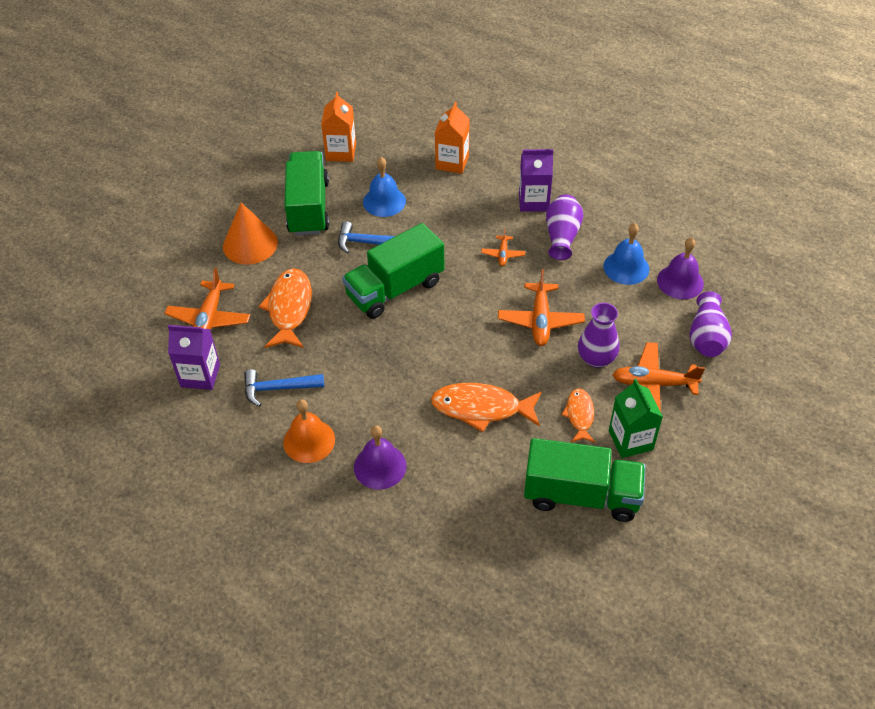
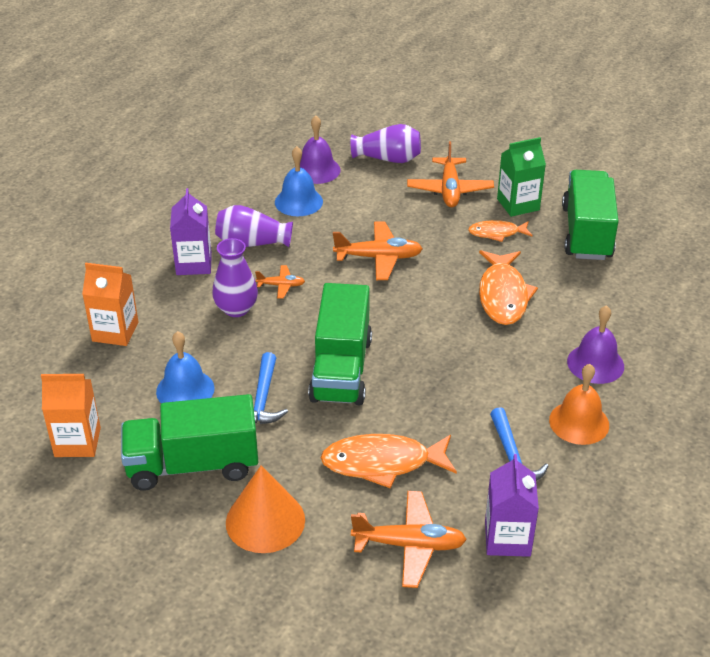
camera: 95 degrees left, 10 degrees down
green truck [342,223,444,319] -> green truck turned 45 degrees clockwise [308,283,372,405]
purple vase [578,303,619,368] -> purple vase moved to [212,238,258,317]

